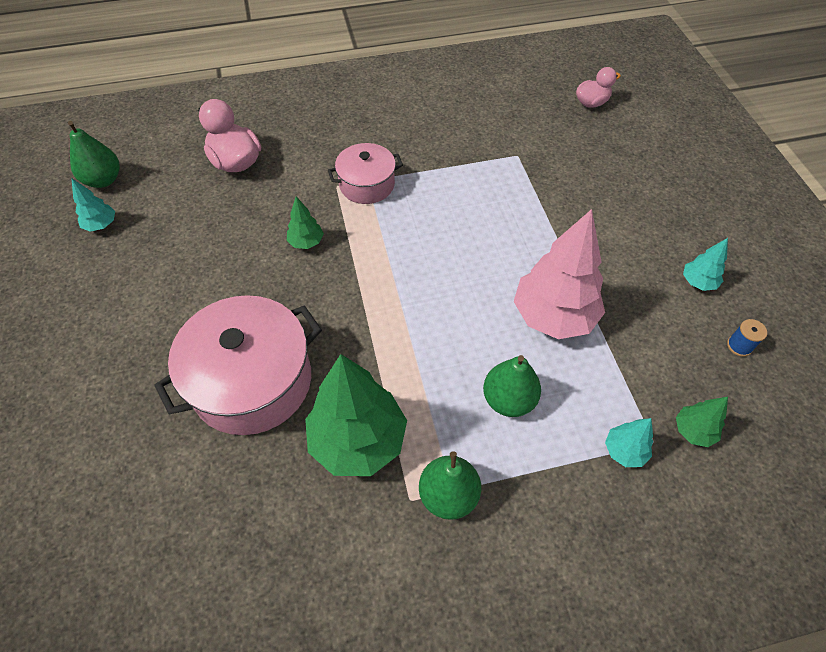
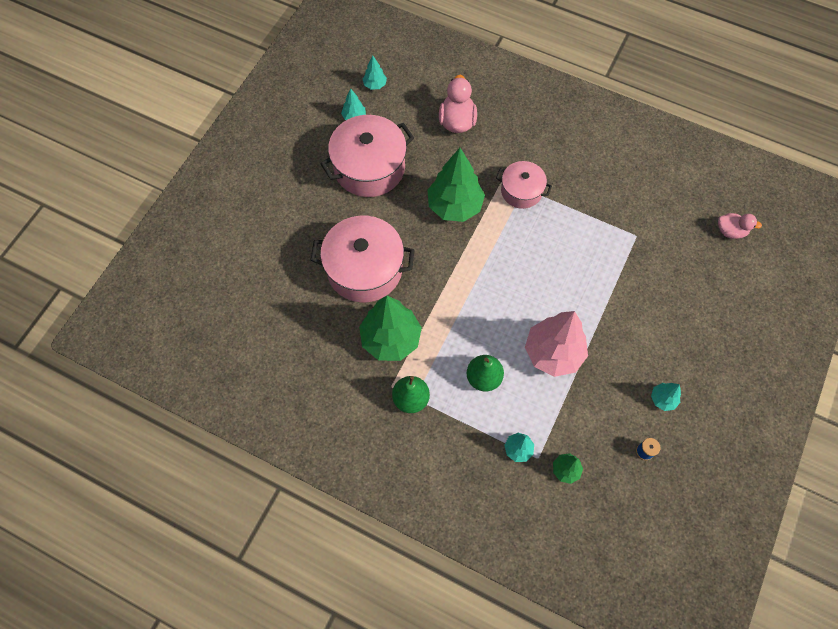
camera: 40 degrees right, 10 degrees up
green pear [68,121,120,188] -> turquoise tree [363,55,387,90]
green tree [287,197,324,249] -> green tree [427,148,485,222], size x2.18
none -> pink pot [320,115,414,197]

